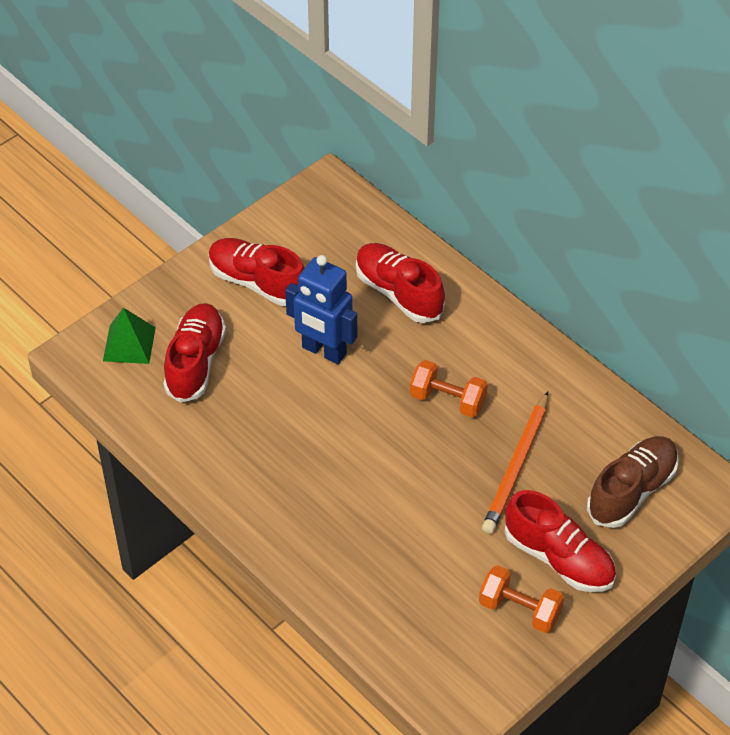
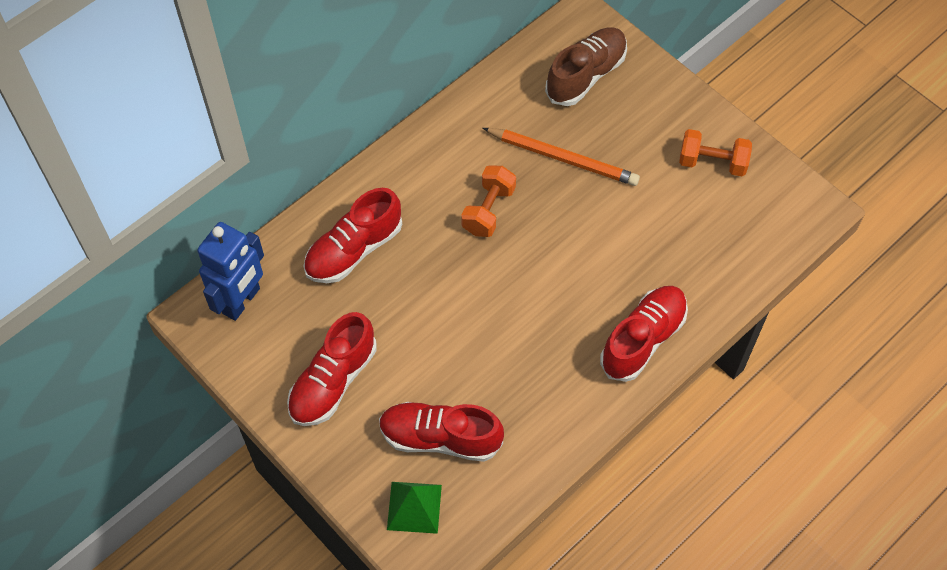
camera: 90 degrees left, 10 degrees up
blue robot [285,255,357,364] -> blue robot moved to [197,222,264,321]
orange dumbbell [479,565,564,633] -> orange dumbbell turned 75 degrees clockwise [679,129,752,176]
red shoe [505,490,616,592] -> red shoe moved to [600,286,688,382]
brown shoe [587,436,679,528] -> brown shoe turned 90 degrees clockwise [545,28,627,106]

